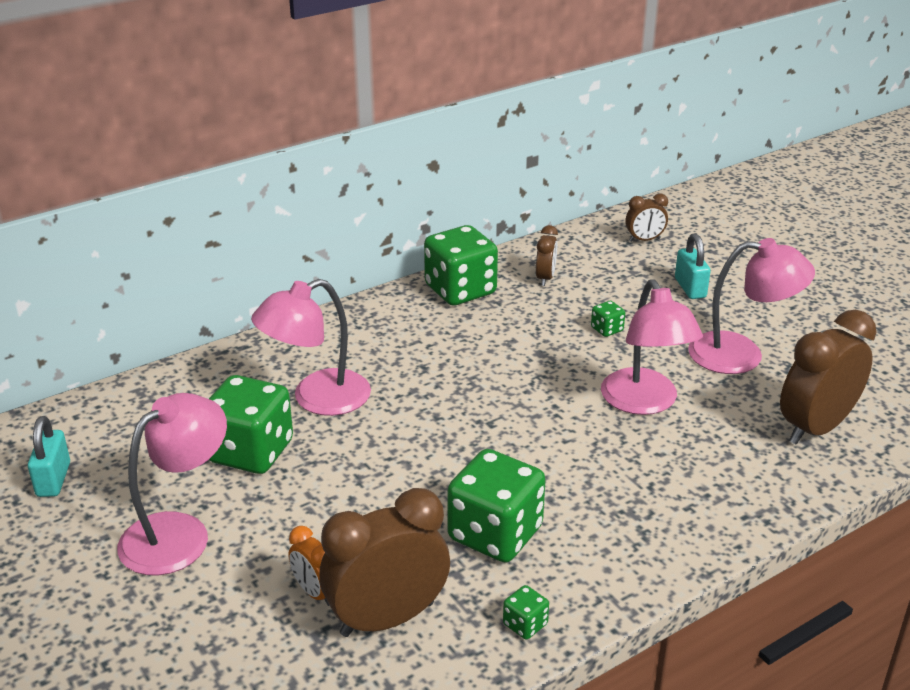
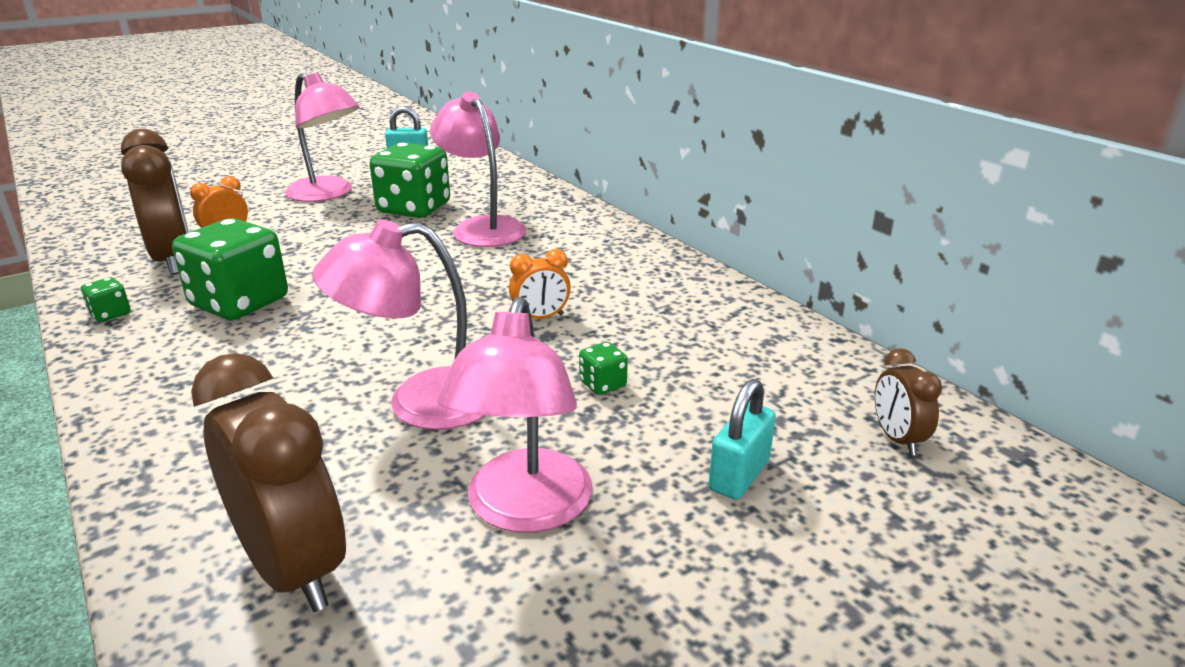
camera: 90 degrees right, 5 degrees down
green dice [424,225,498,306] -> none
brown clock [536,225,558,286] -> none
turquoise padlock [675,233,711,299] -> turquoise padlock turned 45 degrees counterclockwise [709,379,776,500]
none -> orange clock [509,249,571,319]

